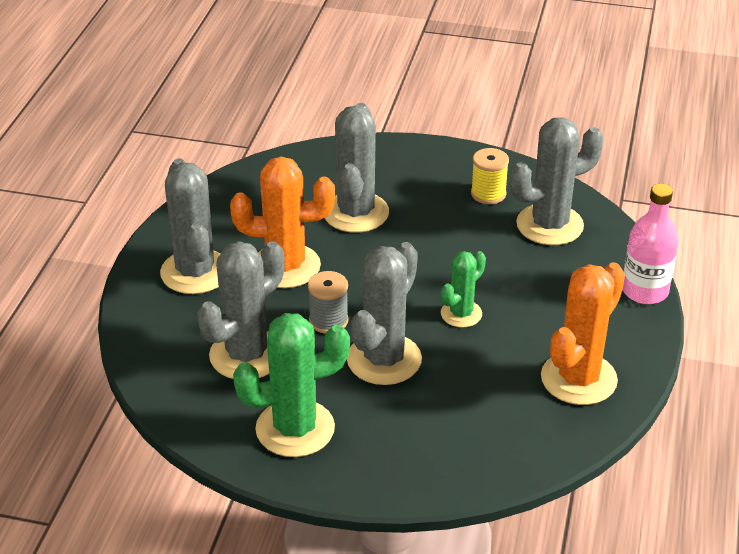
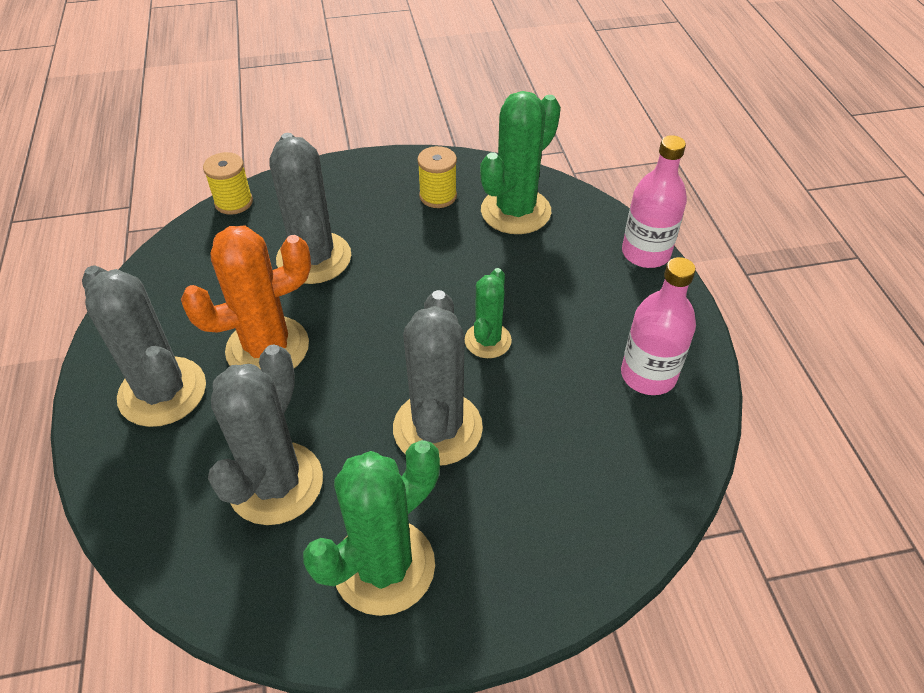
camera: 25 degrees left, 10 degrees up
grey spool [308,271,349,334] -> none
grey cactus [510,118,604,245] -> green cactus [480,91,561,234]
orange cactus [541,263,625,405] -> pink bottle [621,257,696,395]
none -> yellow spool [203,152,253,215]

